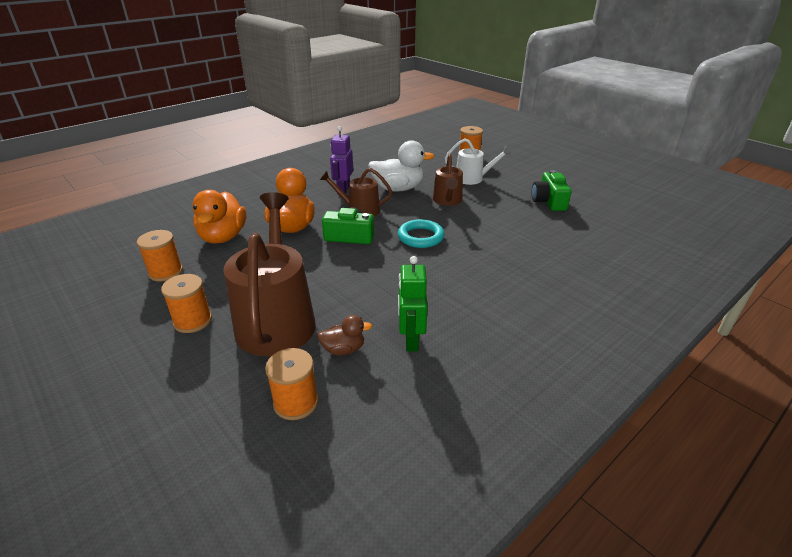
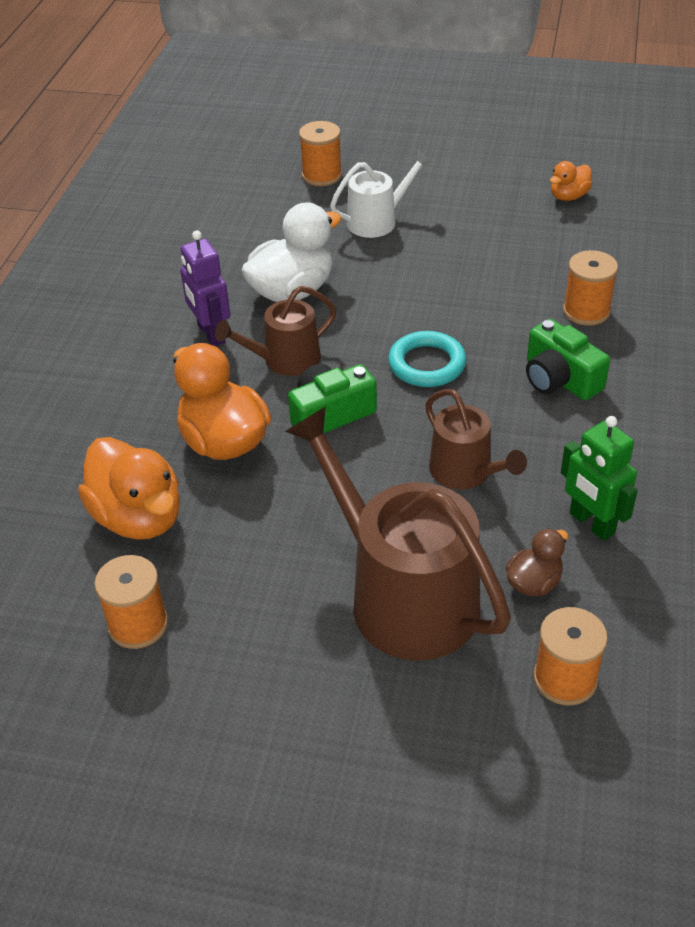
camera: 35 degrees left, 10 degrees up
orange spool [161,274,212,333] -> orange spool moved to [563,250,618,326]
brown watering can [433,154,463,206] -> brown watering can moved to [425,389,527,489]
green camera [532,170,571,211] -> green camera moved to [526,319,610,400]
none -> orange duck [550,161,592,201]

